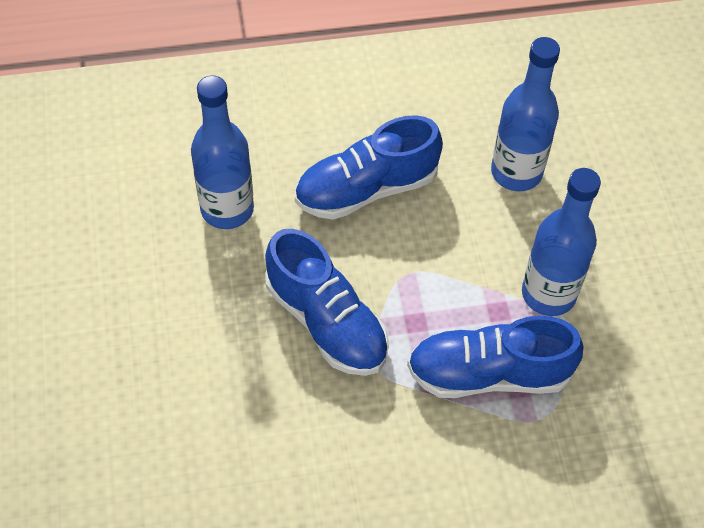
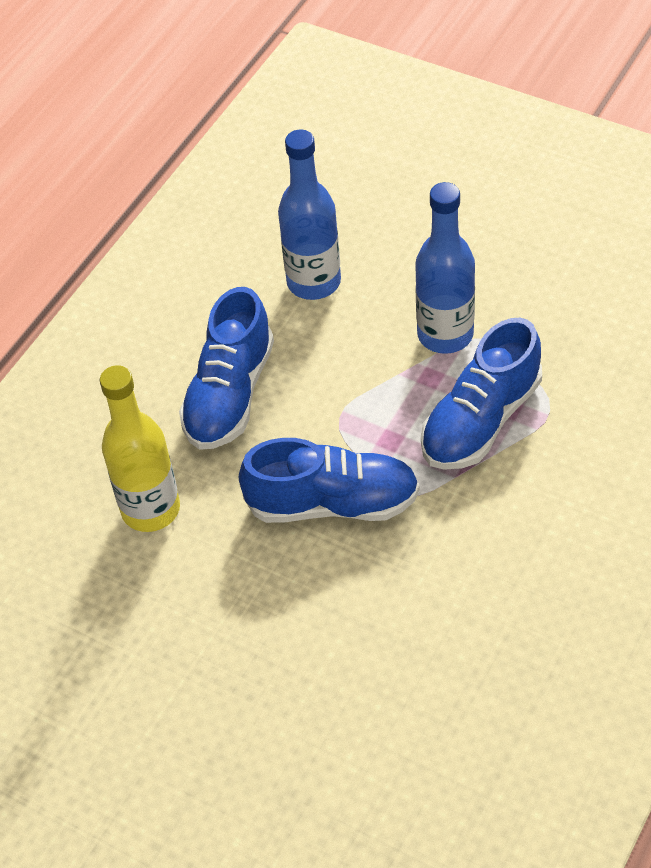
camera: 45 degrees left, 5 degrees down
blue bottle [191,76,254,229] -> yellow bottle [100,365,180,532]

